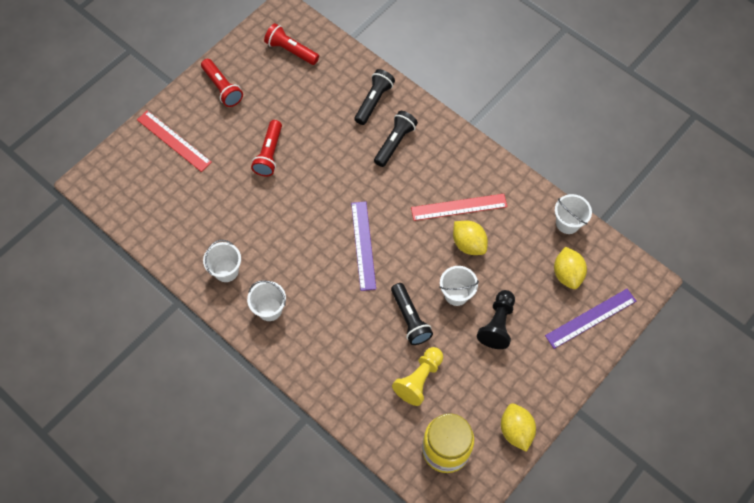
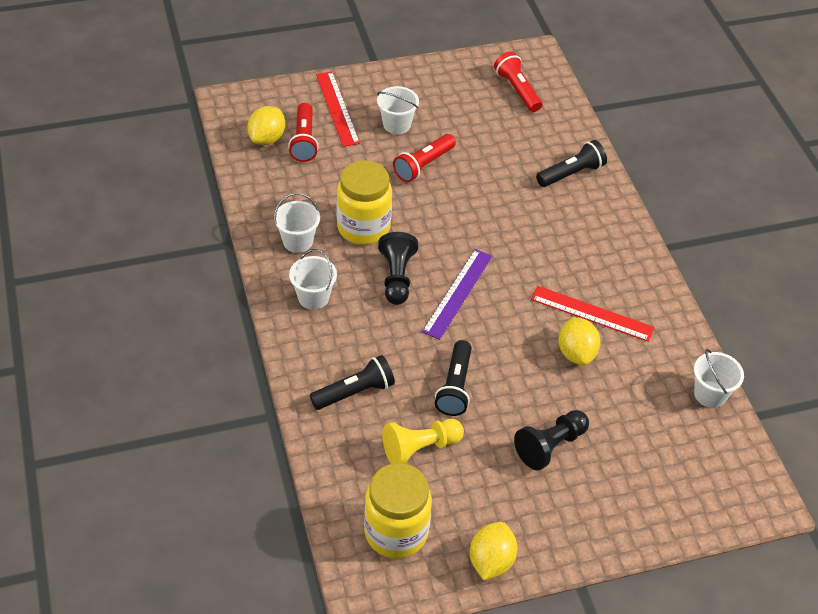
camera: 30 degrees right, 15 degrees down
red flashlight [201,59,243,107] -> red flashlight moved to [288,103,319,162]
black flashlight [374,111,418,167] -> black flashlight moved to [310,355,395,410]
white bucket [439,266,479,306] -> white bucket moved to [377,86,419,134]
purple ruler [545,289,636,349] -> none
yellow lemon [554,247,587,289] -> yellow lemon moved to [247,106,285,145]
none -> yellow jar [336,160,392,245]
none -> black pawn [378,232,418,305]

